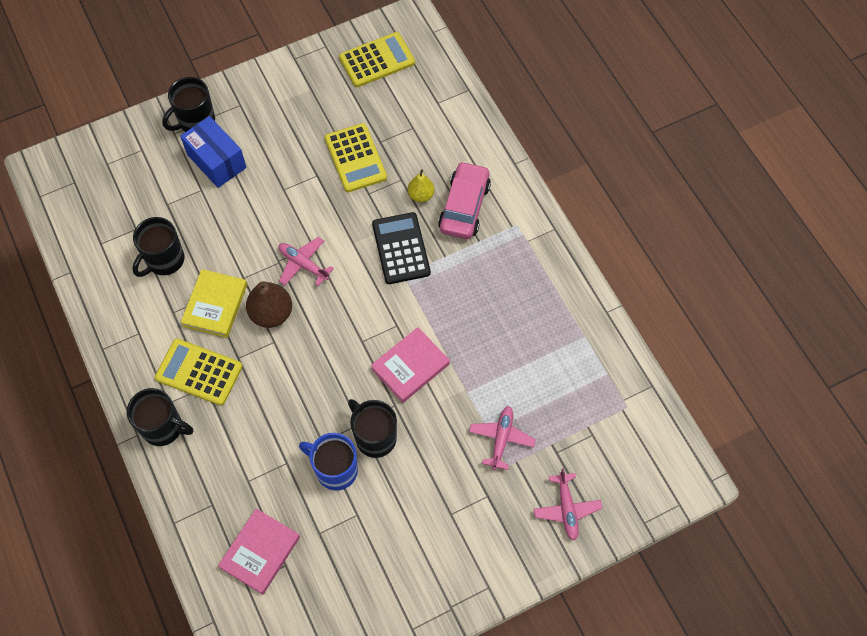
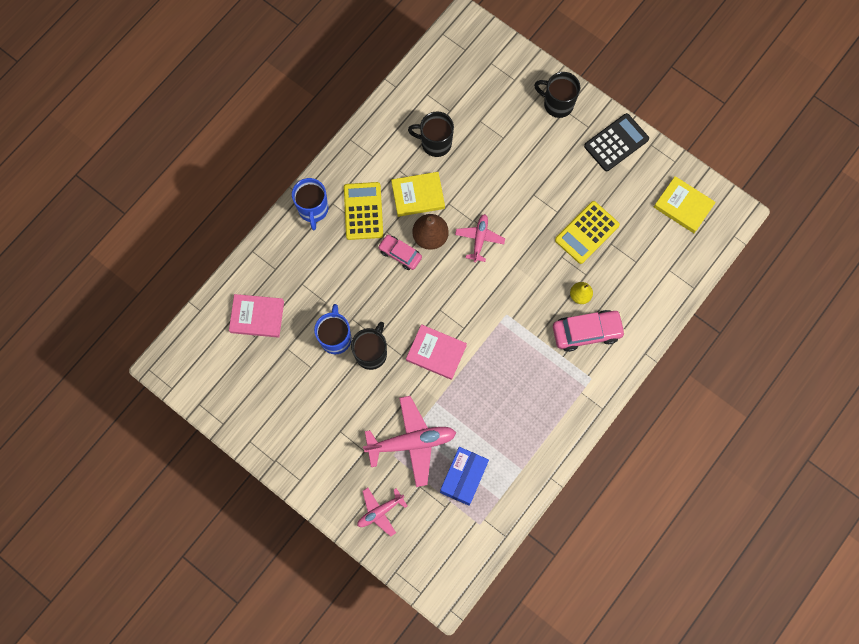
camera: 65 degrees right, 10 degrees up
black mug [127,388,193,446] -> blue mug [292,178,328,230]
blue box [180,116,246,188] -> blue box moved to [440,447,489,506]
yellow calculator [339,32,415,87] -> yellow book [654,176,716,233]
black calculator [372,212,431,284] -> black calculator moved to [584,113,649,171]
pink plane [469,406,536,470] -> pink plane [363,396,456,487], size x1.72
none -> pink car [378,235,422,270]

